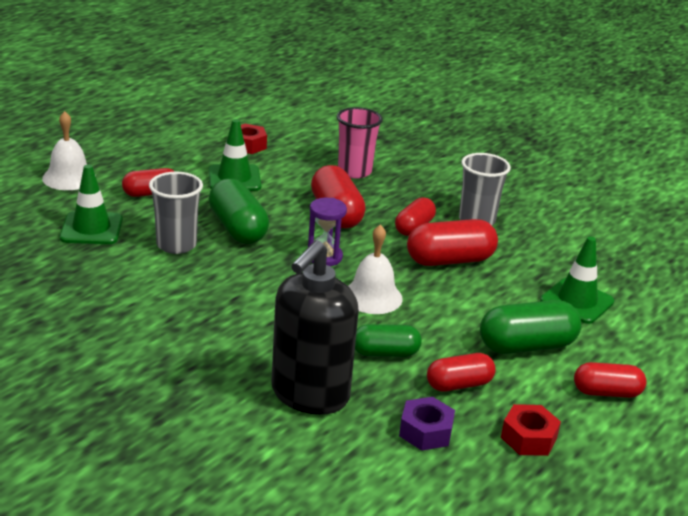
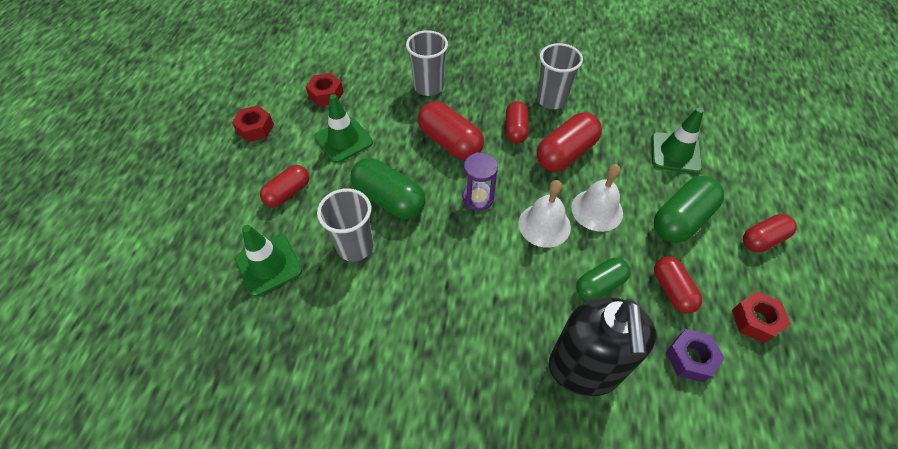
camera: 25 degrees left, 25 degrees up
white bell [42,111,96,190] -> white bell moved to [572,164,623,232]
pink cup [337,107,383,179] -> grey cup [406,30,448,96]
red capsule [427,353,495,392] -> red capsule turned 60 degrees counterclockwise [654,256,702,313]
none -> red nut [232,105,274,142]

